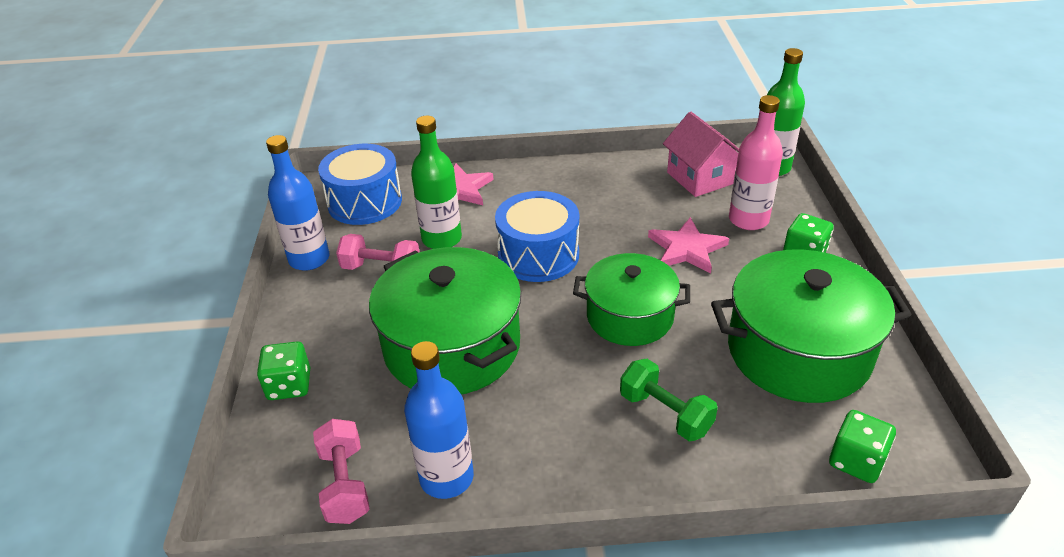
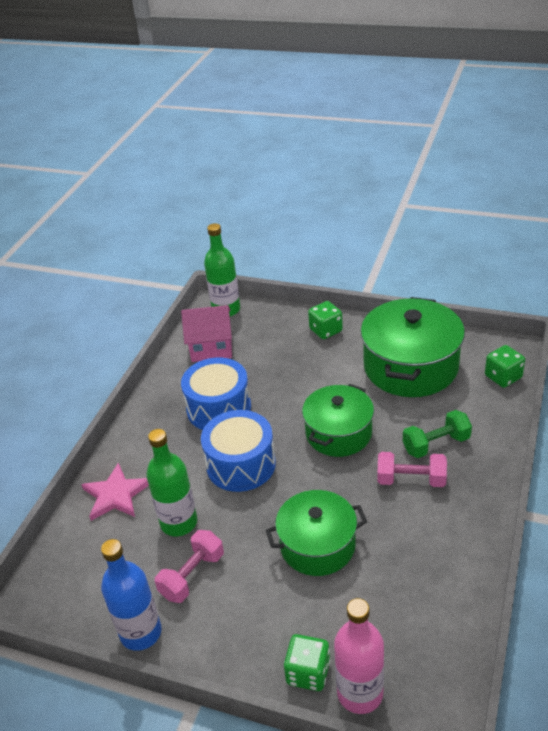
camera: 65 degrees left, 0 degrees up
pink dumbbell [313,419,370,524] -> pink dumbbell moved to [378,452,447,487]
blue drum [318,144,402,225] -> blue drum moved to [181,357,251,430]
green pot [369,247,521,394] -> green pot [266,490,367,576], size x0.65
blue bottle [404,341,474,499] -> none
pink star [648,217,729,274] -> none
pink bottle [729,95,783,230] -> pink bottle moved to [334,598,384,714]

